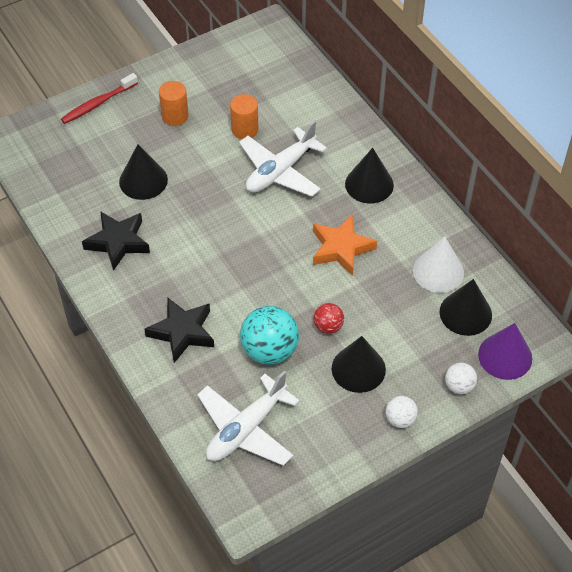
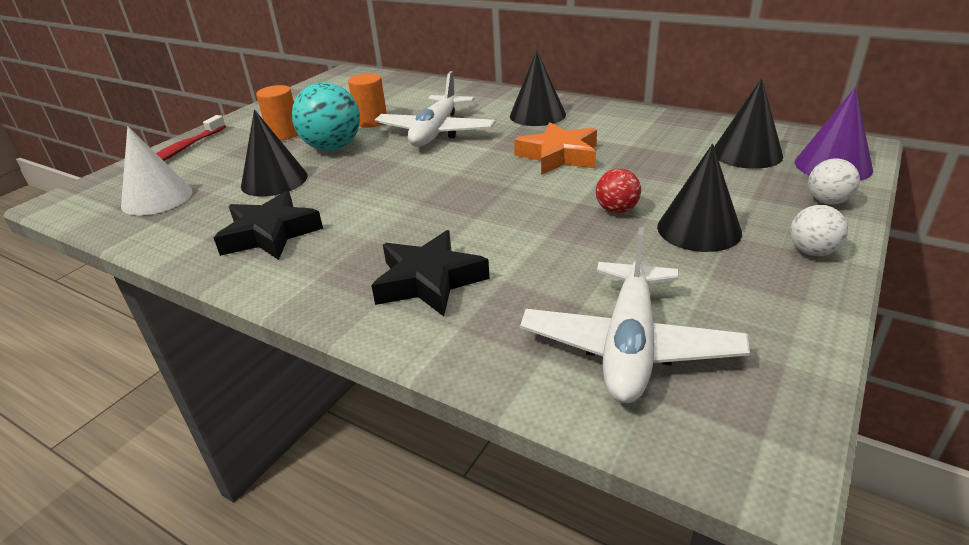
camera: 25 degrees left, 20 degrees down
turquoise ball [240,306,299,365] -> turquoise ball moved to [292,82,360,151]
white cone [413,236,464,293] -> white cone moved to [121,126,193,216]

